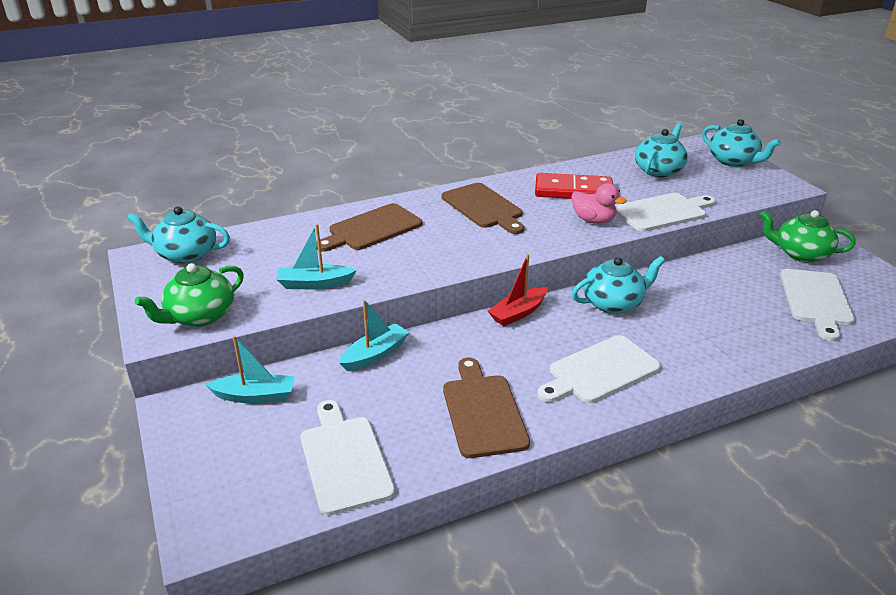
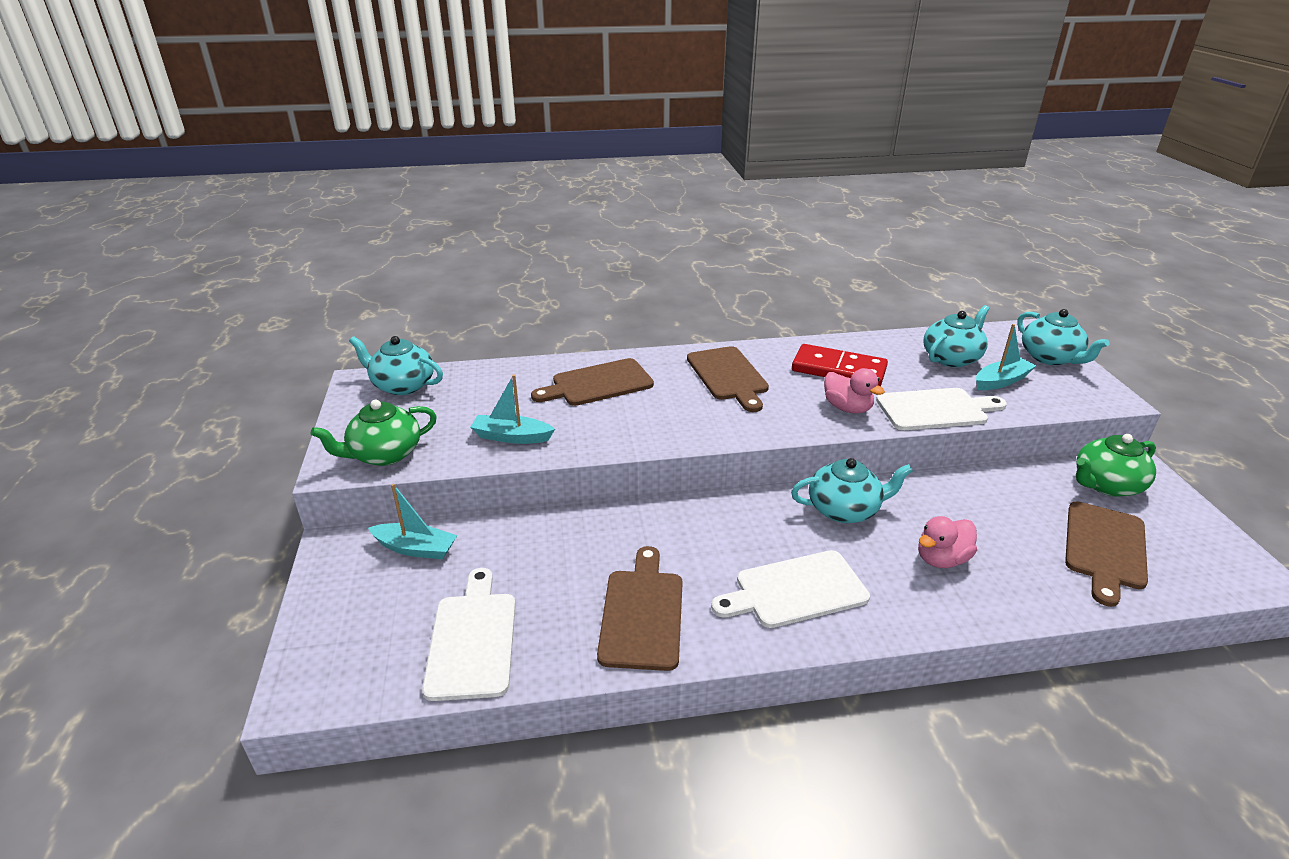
camera: 15 degrees right, 0 degrees up
turquoise boat [339,300,409,371] -> turquoise boat moved to [976,324,1037,390]
red boat [488,254,548,326] -> none
green teapot [759,210,856,263] -> green teapot turned 60 degrees counterclockwise [1076,434,1156,497]
white cutting board [780,269,855,341] -> brown cutting board [1065,501,1148,607]
none -> pink duck [918,516,977,568]

